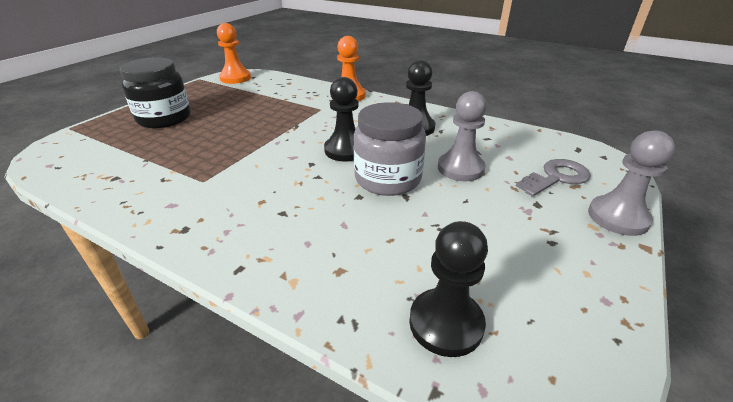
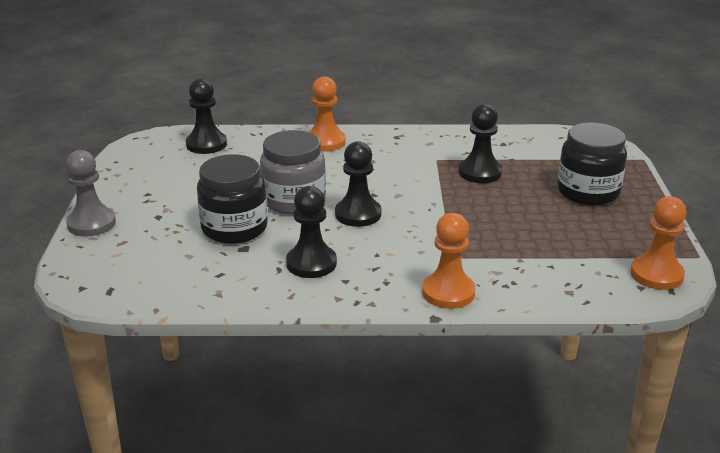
camera: 150 degrees right, 5 degrees down
grey pawn [438,91,487,181] -> black jar [197,154,268,244]
grey key [516,159,591,197] -> none
none -> orange pawn [309,76,346,151]
none -> black pawn [459,104,502,183]

